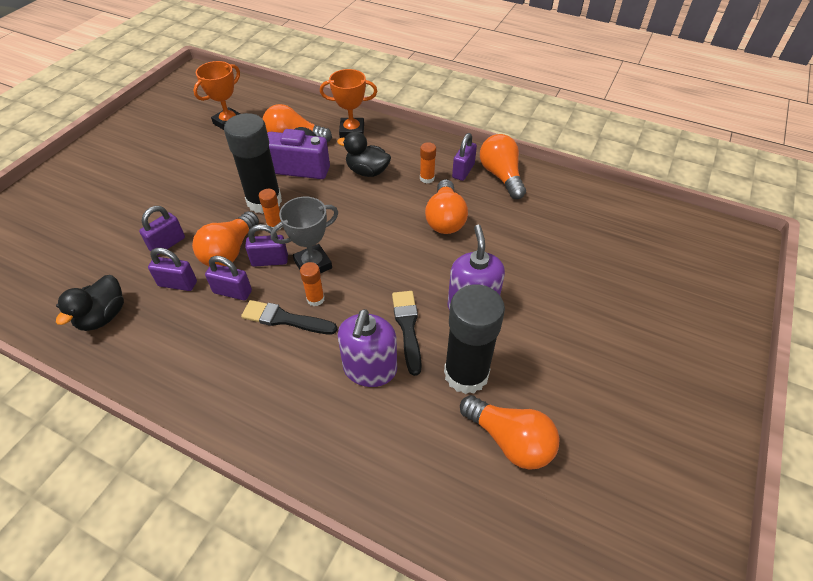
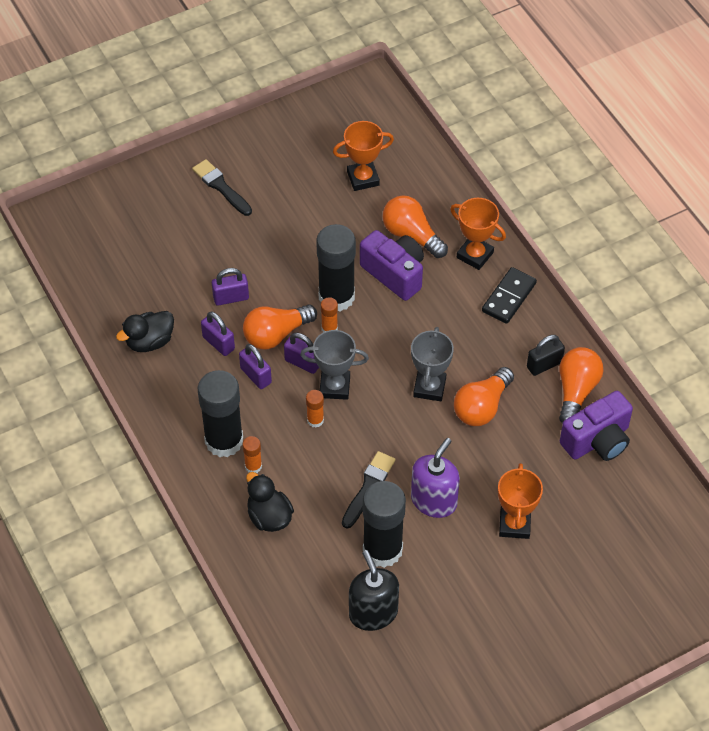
camera: 35 degrees right, 5 degrees up
black brush [241,300,337,334] -> black brush moved to [192,159,252,216]
black duck [337,131,391,177] -> black duck moved to [246,472,294,532]
purple soap dispenser [338,309,397,387] -> none
orange glue stick [420,142,436,183] -> orange glue stick moved to [243,436,262,473]
purple padlock [452,133,477,181] -> black padlock [527,335,565,376]
orange light bulb [460,395,560,470] -> black soap dispenser [349,550,399,631]
none -> black glue stick [198,370,243,457]
none -> grey trophy [411,327,454,401]
none -> black domino [482,267,537,324]
none -> orange trophy [498,463,543,539]
none -> purple camera [560,391,633,461]

